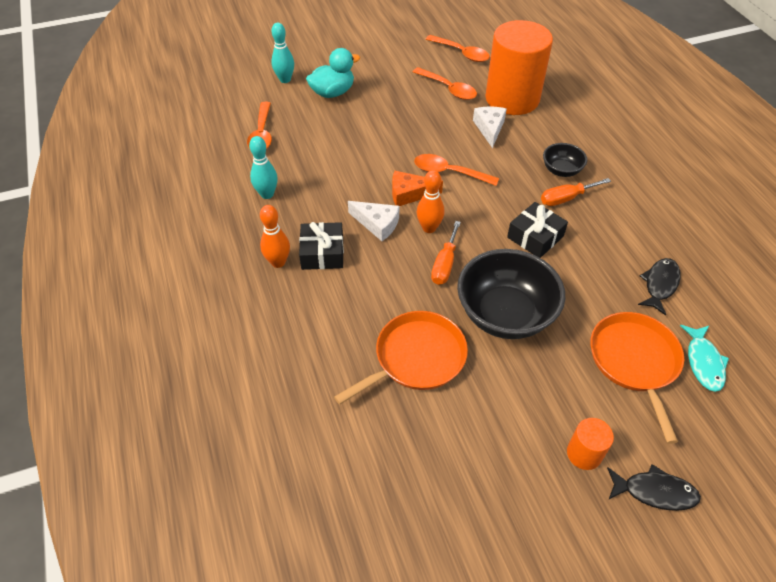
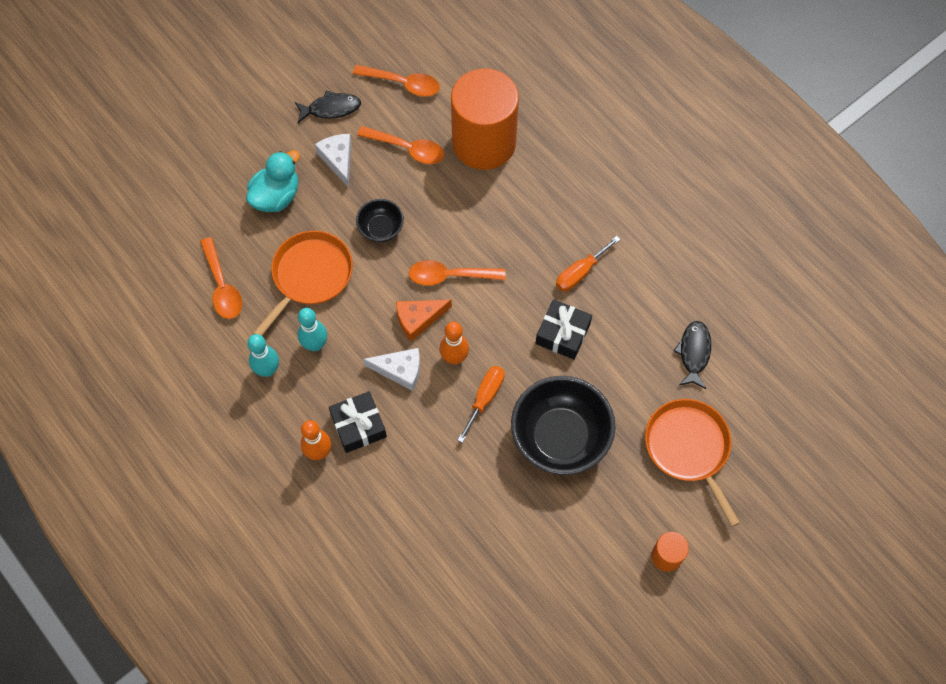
camera: 20 degrees left, 15 degrees up
turquoise bowling pin [271,23,294,83] -> turquoise bowling pin moved to [298,308,327,351]
orange pan [334,311,468,405] -> orange pan moved to [253,231,353,336]
orange screwdriver [431,221,461,285] -> orange screwdriver turned 150 degrees counterclockwise [458,366,505,443]
white cheese [473,107,507,148] -> white cheese moved to [315,134,352,188]
black bowl [543,143,587,177] -> black bowl moved to [356,199,404,242]
black fish [607,464,701,511] -> black fish moved to [295,91,361,123]
turquoise fish [680,325,729,392] -> none

